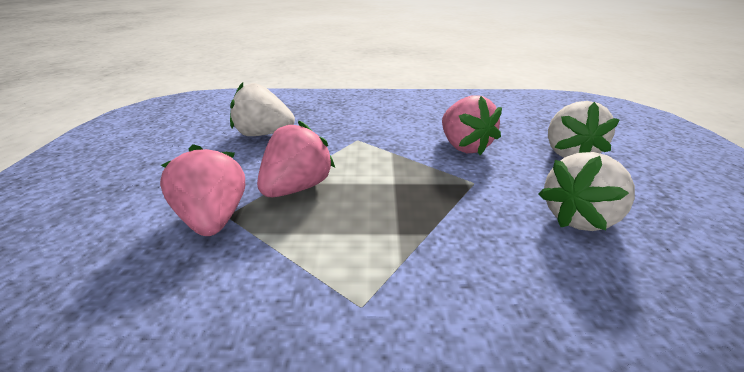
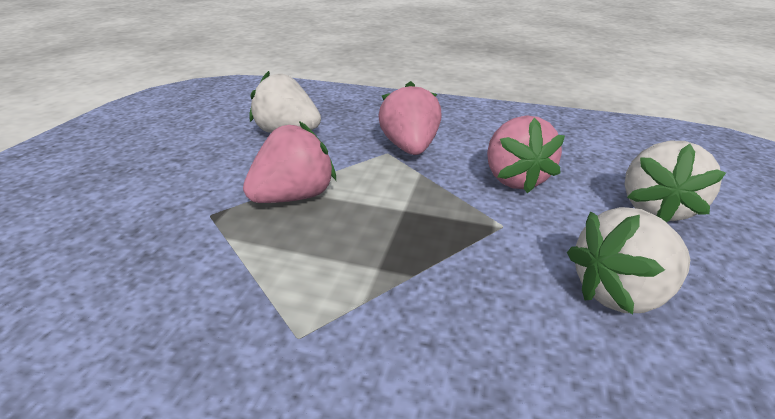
camera: 15 degrees right, 0 degrees up
pink strawberry [160,144,245,236] -> pink strawberry moved to [378,81,442,155]

